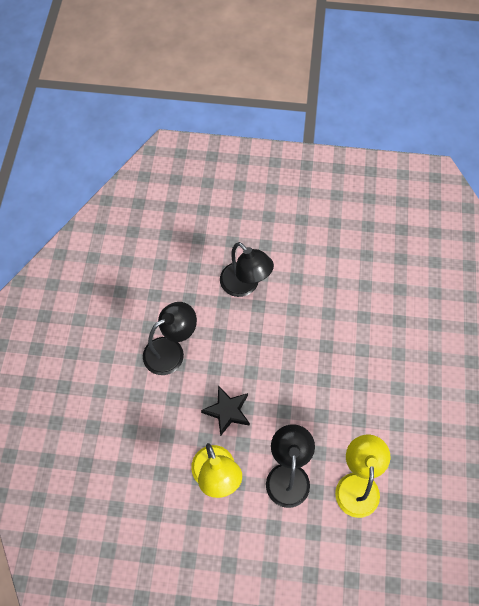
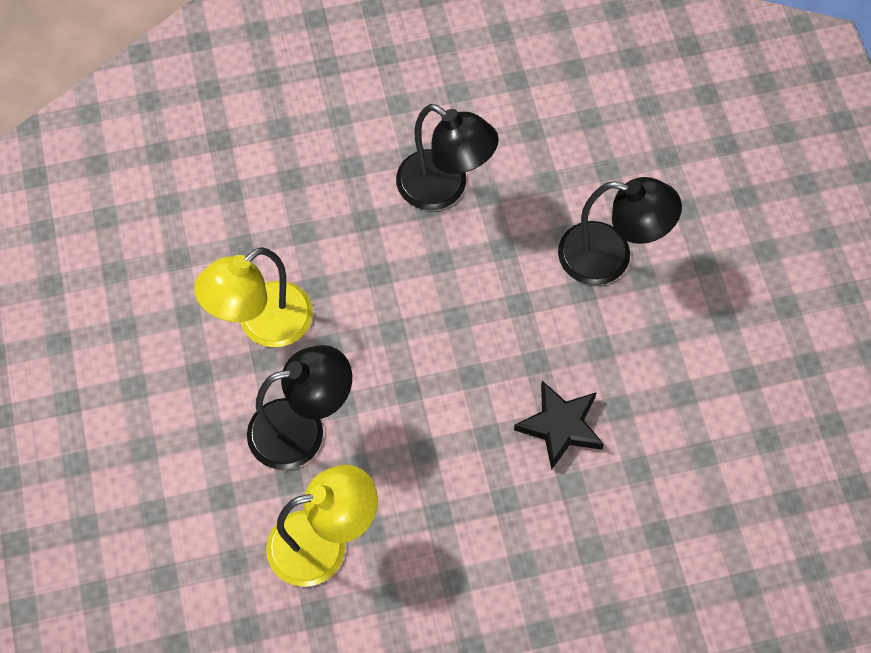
camera: 70 degrees right, 0 degrees up
black star [201,386,250,436] -> black star moved to [514,381,604,470]
black lamp [220,242,274,297] -> black lamp turned 105 degrees counterclockwise [558,177,682,285]

